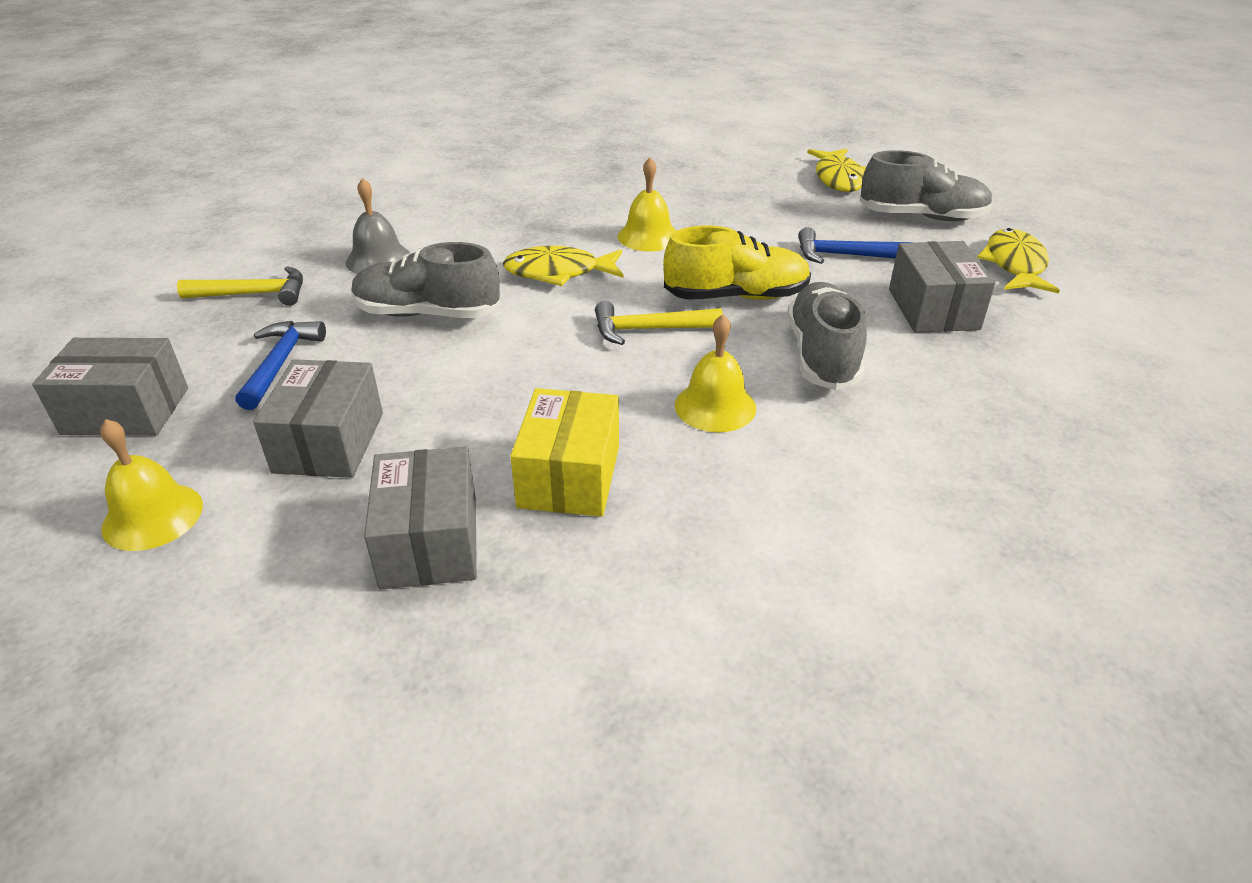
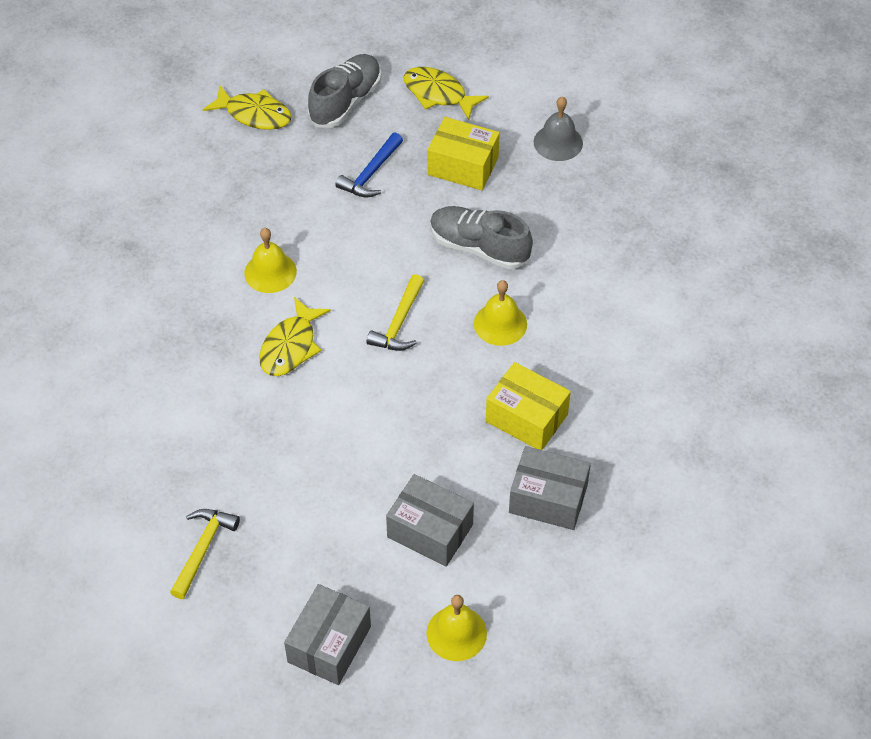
camera: 65 degrees left, 15 degrees up
blue hammer [235,321,326,410] -> none
grey bell [346,178,410,274] -> grey bell moved to [534,97,583,161]
grey shoe [351,242,501,318] -> none
yellow shoe [663,226,811,300] -> none
grey box [889,241,996,333] -> yellow box [428,117,500,190]

